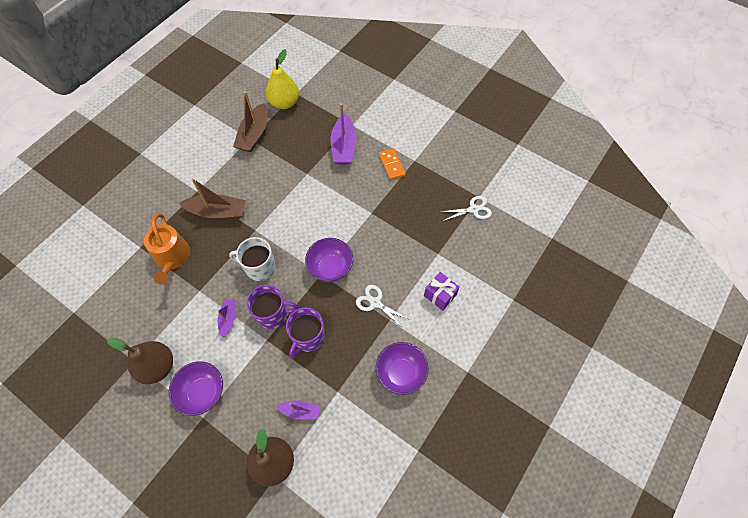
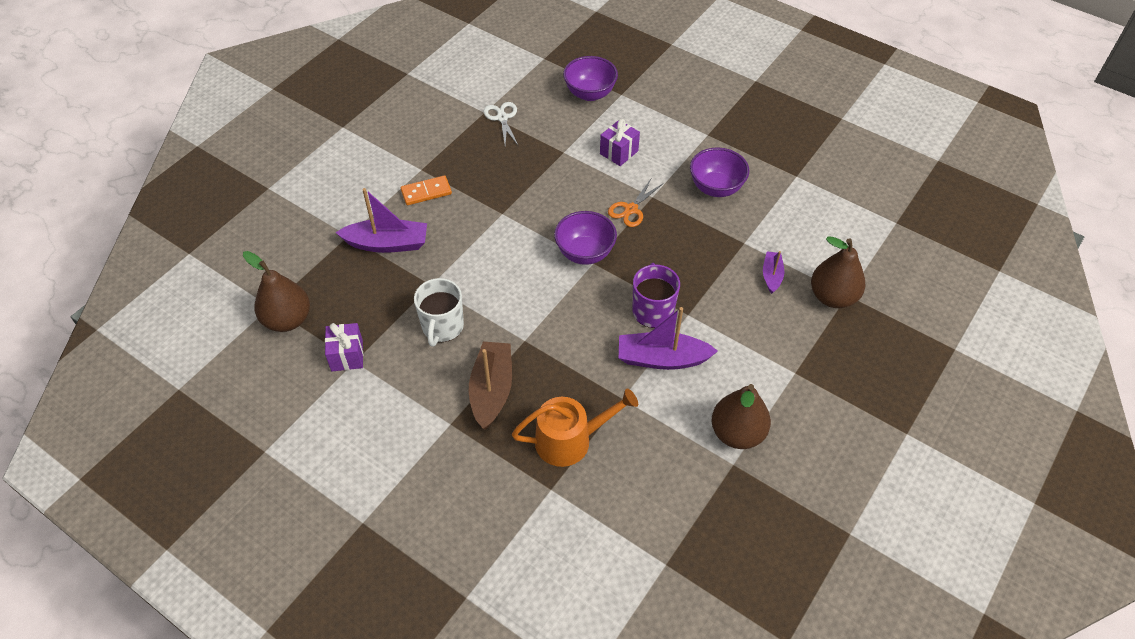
camera: 90 degrees left, 10 degrees down
purple bowl [169,361,223,416] -> purple bowl moved to [563,56,618,101]
purple boat [218,299,235,338] -> purple boat [619,307,718,370], size x1.80
white mug [229,237,276,281] -> white mug moved to [414,278,464,346]
brown boat [233,91,268,153] -> purple gift [325,323,363,371]
yellow pear [266,49,299,109] -> brown pear [243,251,310,332]
purple mug [286,307,325,358] -> none
white scissors [356,285,410,329] -> orange scissors [608,179,663,227]

